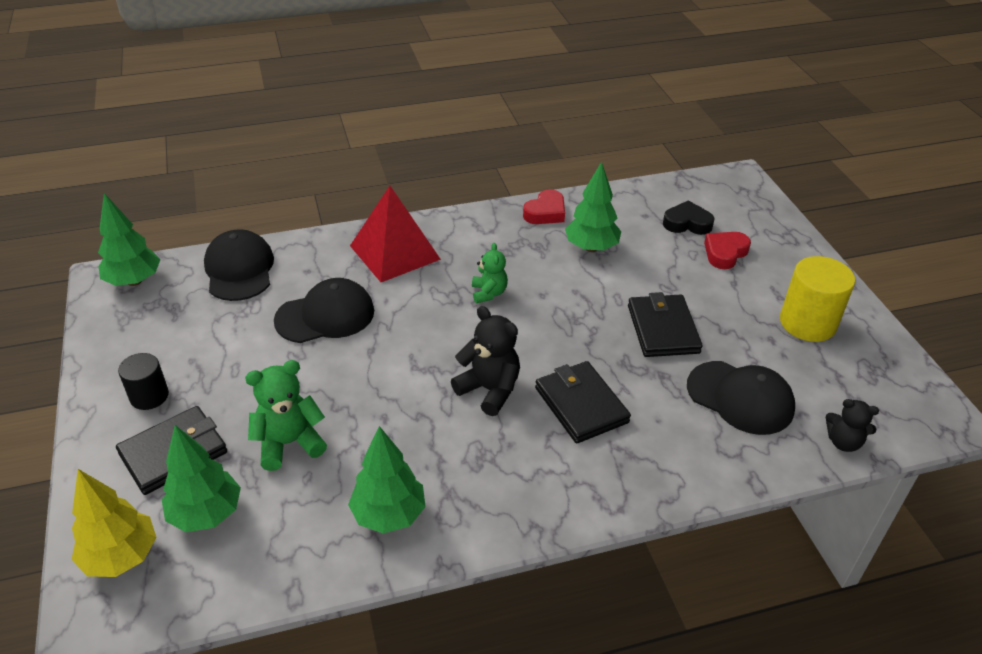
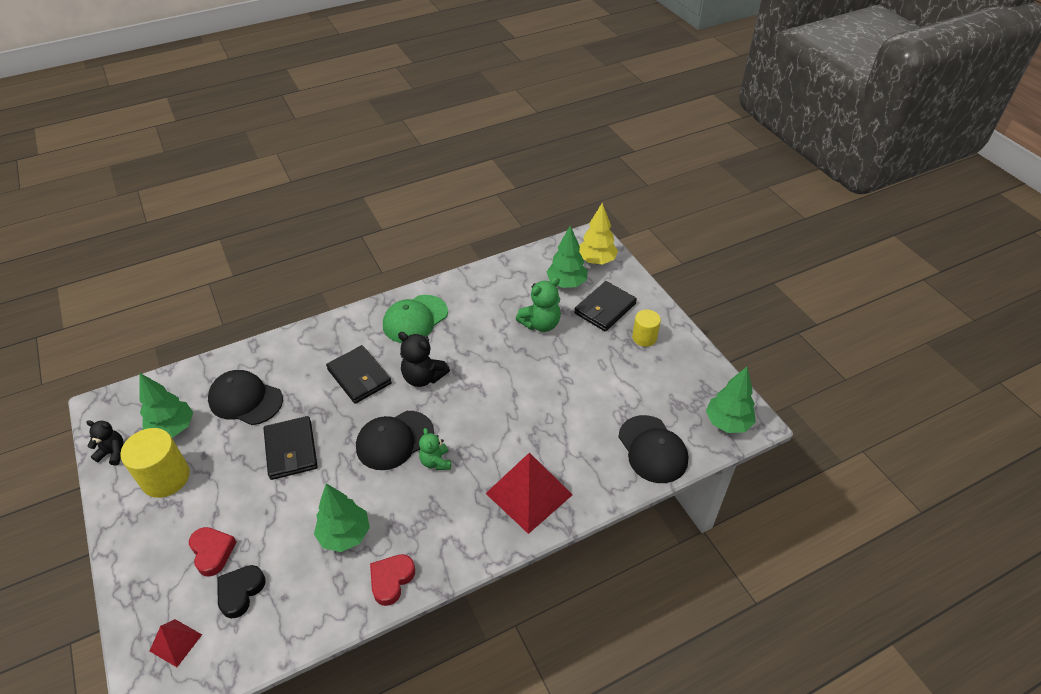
camera: 170 degrees right, 5 degrees up
black cylinder [118,353,169,410] -> yellow cylinder [632,310,661,347]
black cap [274,278,374,343] -> black cap moved to [356,411,434,470]
green tree [348,426,426,534] -> green tree moved to [139,373,193,437]
black heart [663,201,715,235] -> black heart turned 120 degrees clockwise [217,565,266,619]
red heart [704,232,751,269] -> red heart turned 60 degrees counterclockwise [189,527,236,577]
black teddy bear [825,399,879,452] -> black teddy bear moved to [86,420,124,466]
none -> red pyramid [150,619,202,667]
none -> green cap [383,295,448,343]

